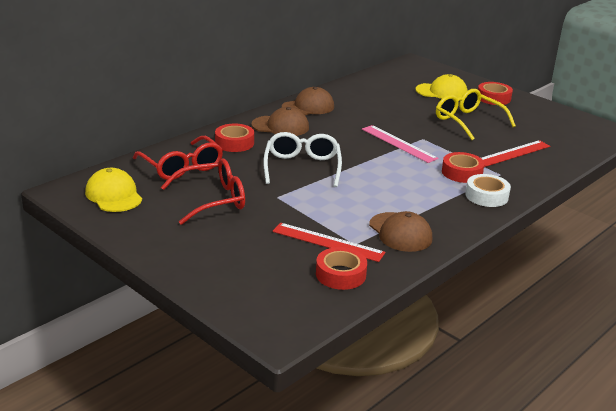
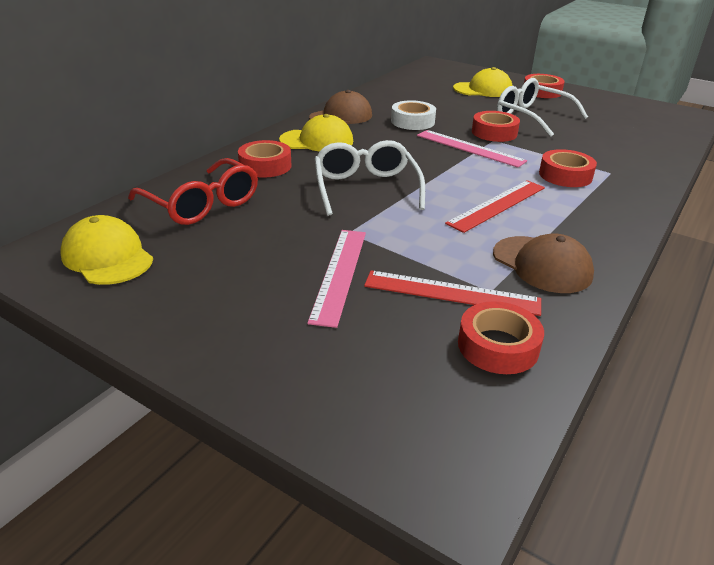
camera: 10 degrees left, 5 degrees up
red glasses [161,158,245,225] -> none
brown cap [251,107,309,136] -> yellow cap [279,114,353,152]
yellow glasses [436,89,516,140] -> white glasses [497,78,588,137]
white tape [465,174,511,207] -> white tape moved to [391,100,436,130]
red ruler [481,140,550,167] -> red ruler moved to [445,180,545,233]
none -> pink ruler [307,230,366,328]
none -> red tape [472,111,520,142]

